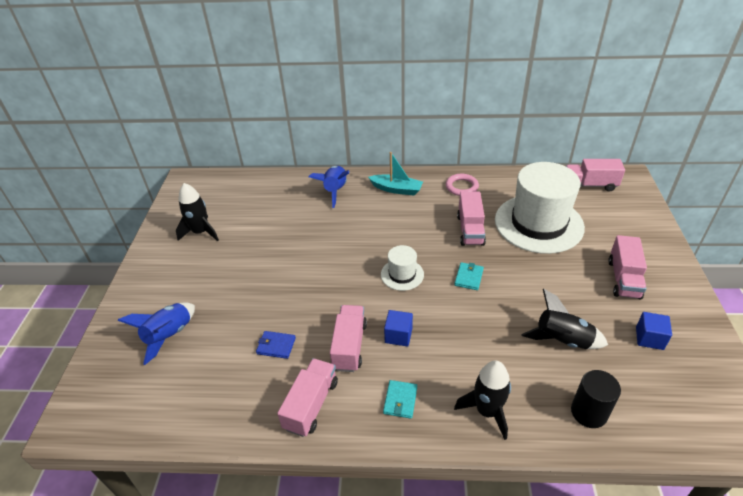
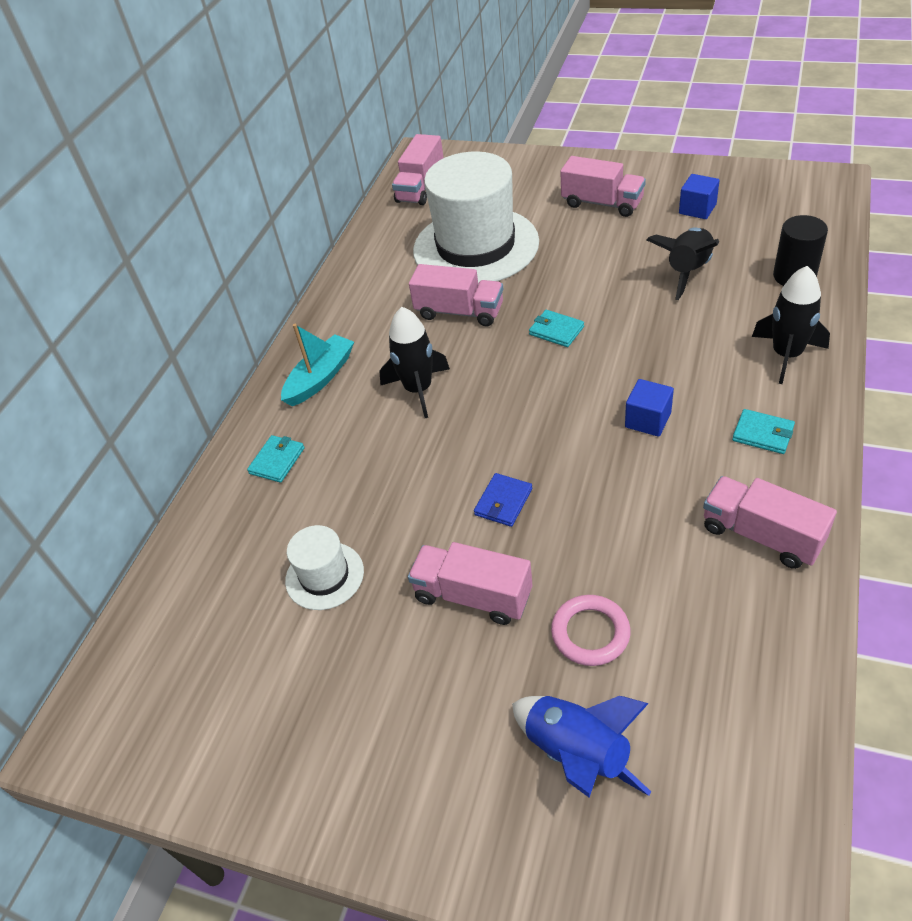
camera: 70 degrees left, 5 degrees up
black rocket [176,183,219,241] -> black rocket moved to [379,307,450,418]
blue wallet [256,331,296,359] -> blue wallet moved to [474,473,532,527]
blue rocket [309,166,349,208] -> turquoise wallet [247,435,305,483]
pink truck [330,305,367,372] -> pink truck moved to [408,542,532,625]
white hat [381,245,424,291] -> white hat moved to [285,525,364,610]
pink ring [446,174,479,196] -> pink ring moved to [551,595,630,666]

